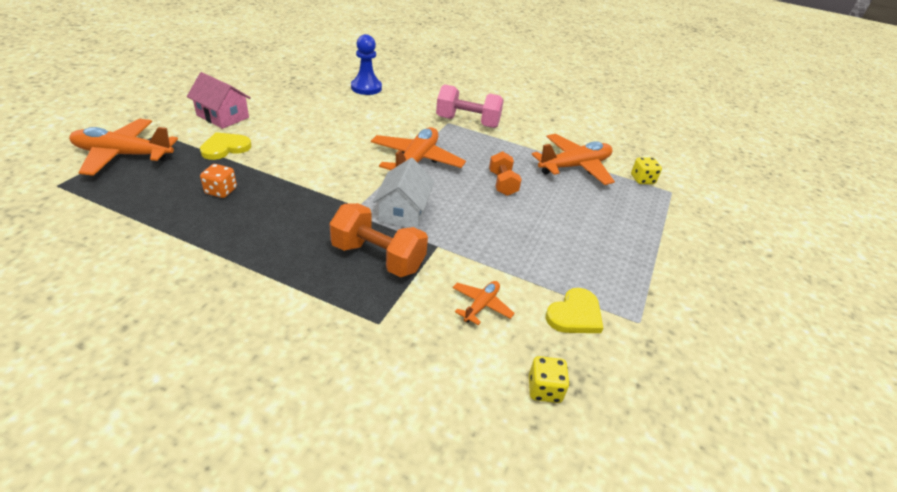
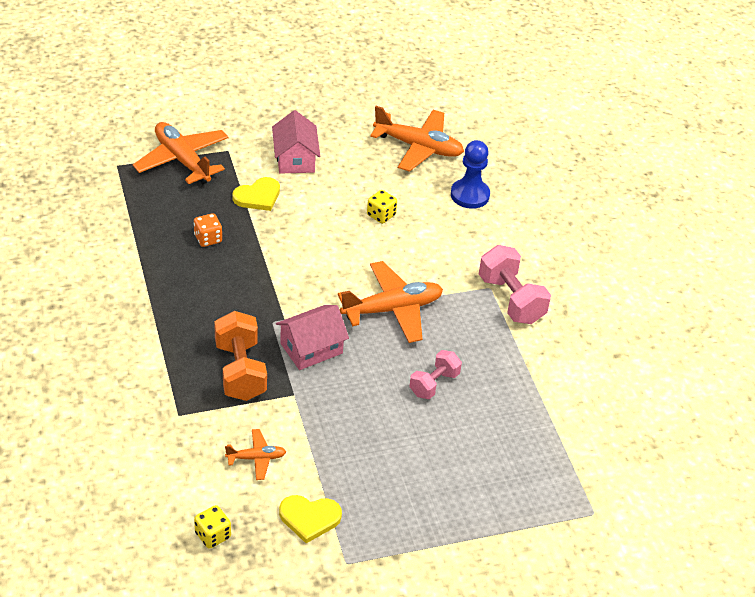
camera: 50 degrees right, 5 degrees up
yellow heart [200,132,252,160] -> yellow heart turned 135 degrees clockwise [233,177,280,211]
white house [373,158,434,229] -> pink house [276,305,349,370]
orange dumbbell [489,151,522,196] -> pink dumbbell [409,350,462,399]
orange plane [532,134,615,185] -> orange plane moved to [370,106,464,172]
yellow dice [631,157,662,184] -> yellow dice moved to [367,190,397,224]

